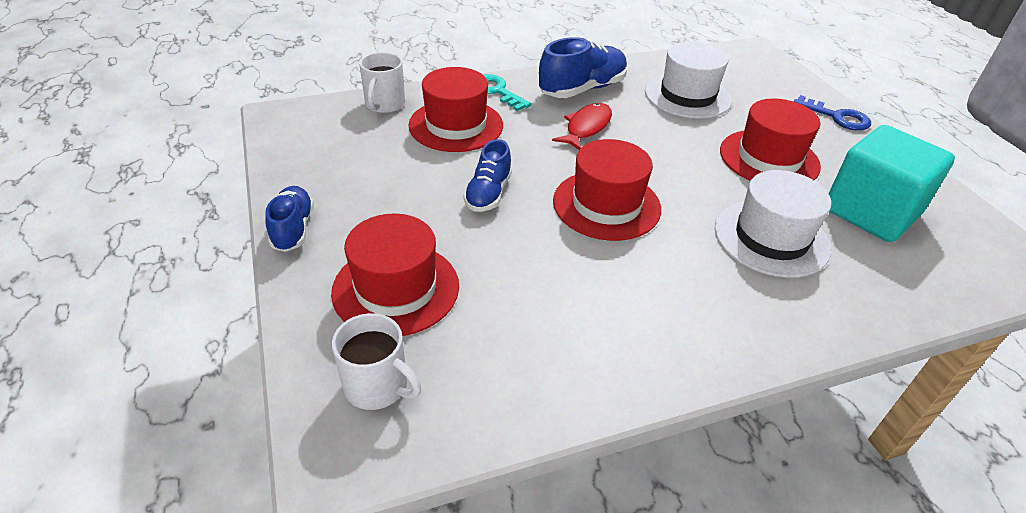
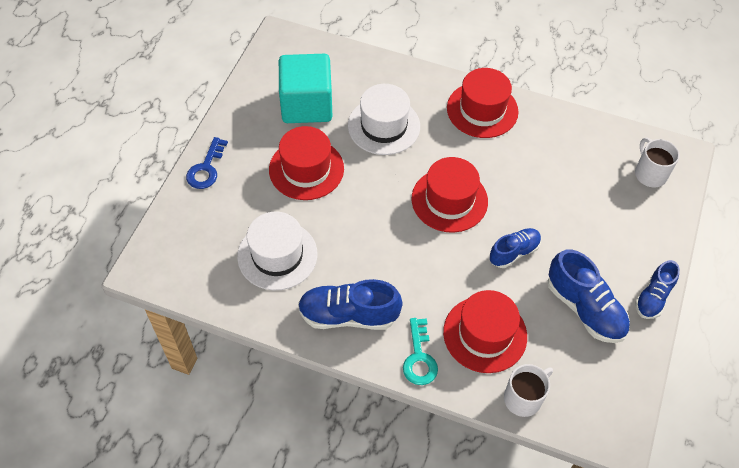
camera: 140 degrees left, 15 degrees up
red hat [331,213,459,336] -> red hat moved to [447,68,518,138]
red fish [552,103,612,150] -> none
blue key [793,95,871,131] -> blue key turned 150 degrees counterclockwise [186,137,228,189]
none -> blue shoe [548,249,630,343]

